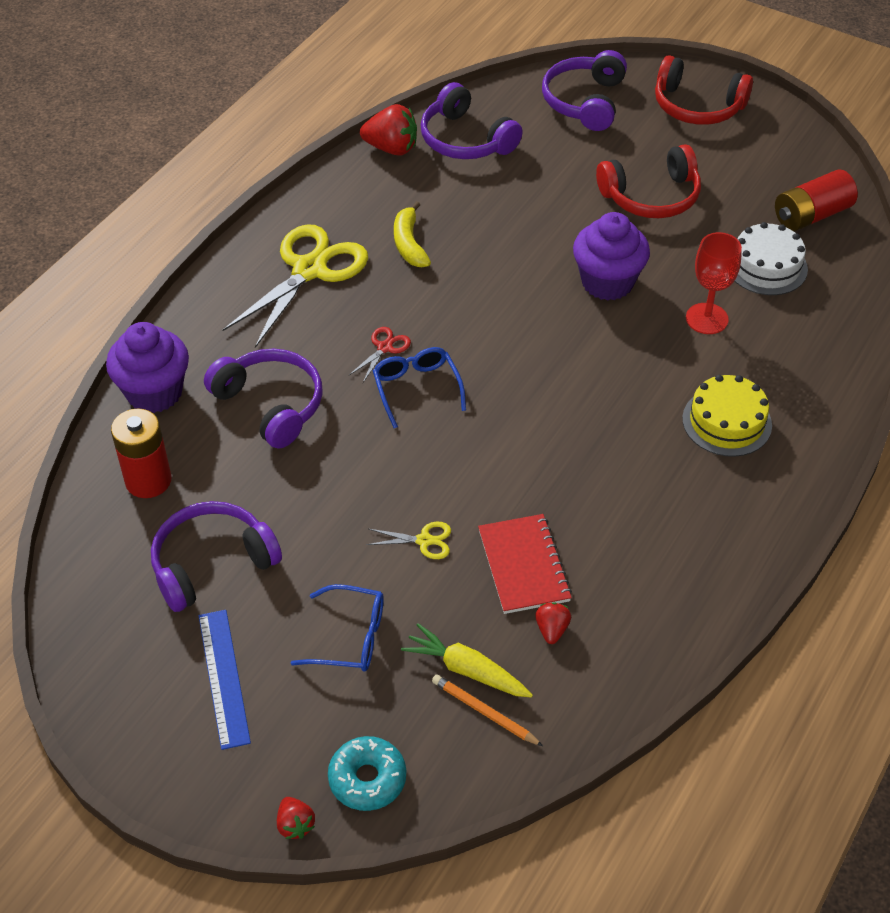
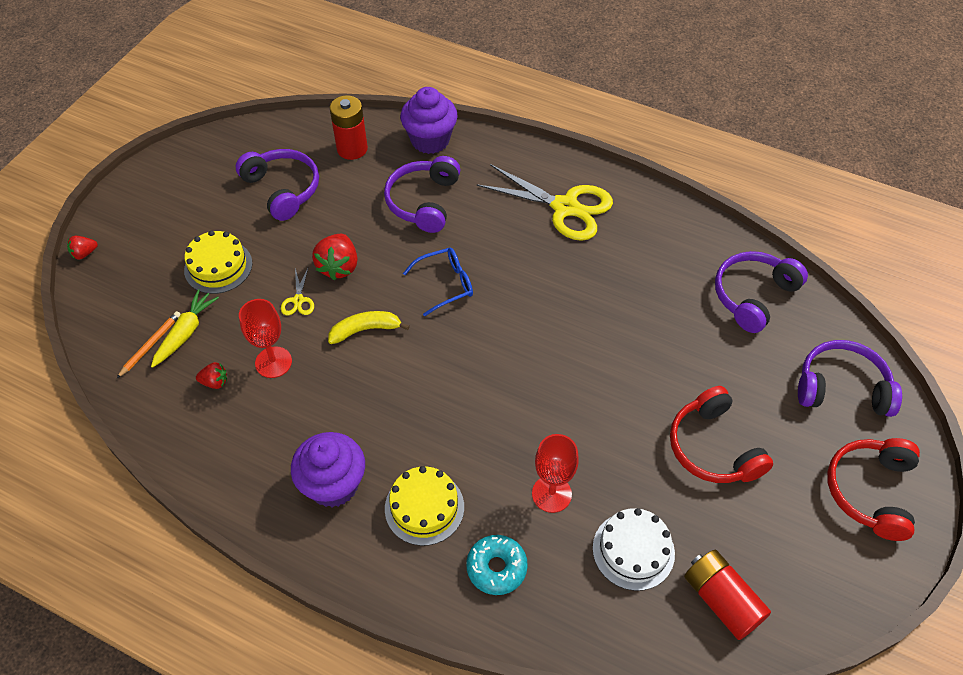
camera: 85 degrees right, 5 degrees up
blue ruler [199,610,251,750] -> none
purple headphones [204,349,323,448] -> purple headphones turned 150 degrees clockwise [384,156,460,233]
blue glasses [291,584,384,671] -> yellow cake [184,231,252,294]
turquoise donut [328,736,406,811] -> turquoise donut moved to [466,535,528,595]
red scissors [348,327,411,382] -> none
red strawberry [360,104,417,156] -> red strawberry moved to [312,234,357,280]
yellow banana [394,201,431,267] -> yellow banana moved to [328,311,410,344]
red notebook [478,514,572,614] -> red goblet [239,299,292,378]
purple cupcake [573,212,650,301] -> purple cupcake moved to [291,432,365,507]

